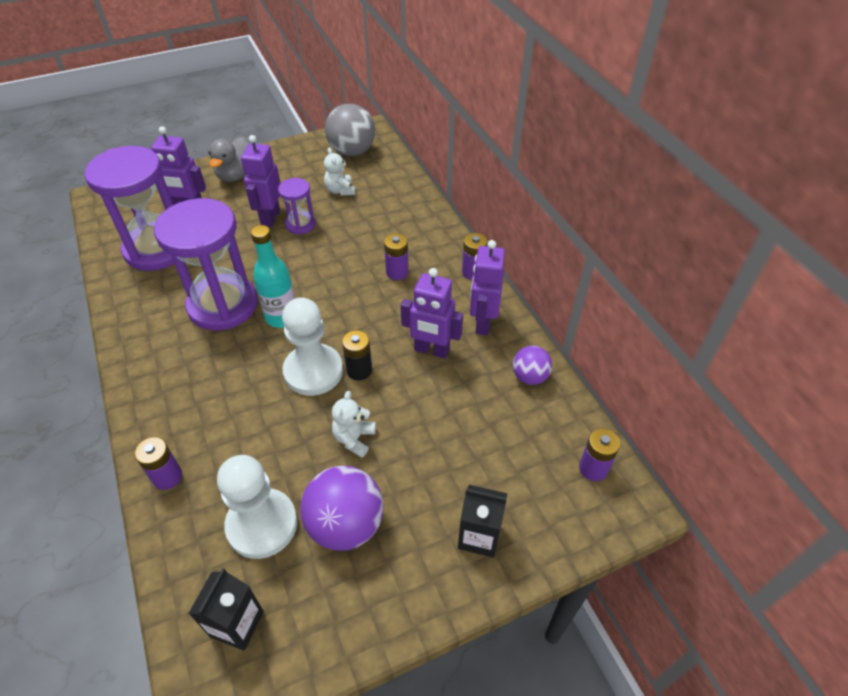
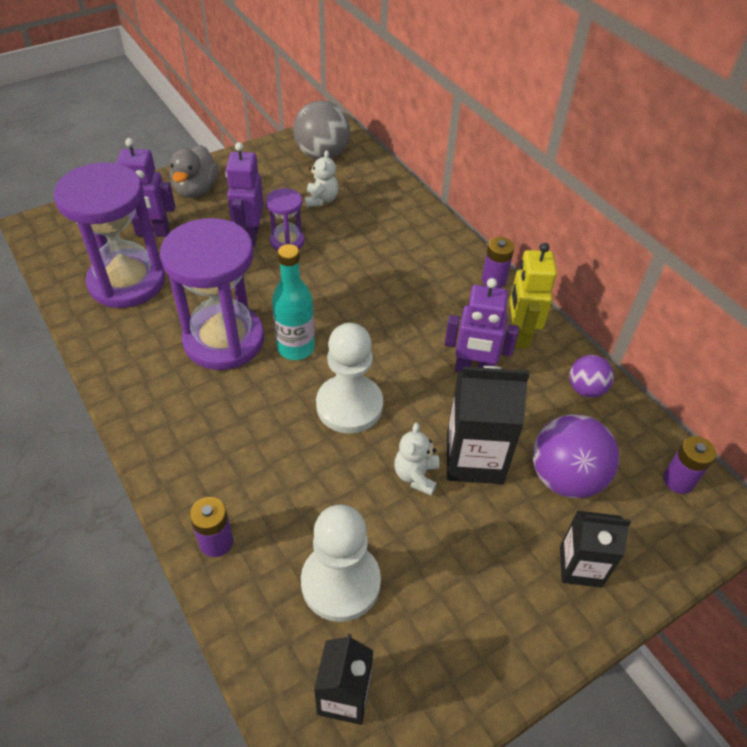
camera: 10 degrees left, 0 degrees up
purple ball [300,465,384,551] -> purple ball moved to [533,414,619,498]
white teddy bear [324,148,355,196] -> white teddy bear turned 150 degrees counterclockwise [305,150,339,207]
black battery [342,330,372,381] -> none
purple battery [384,233,409,280] -> none
purple robot [470,240,505,335] -> yellow robot [509,243,557,348]
none -> black carton [447,366,530,484]

